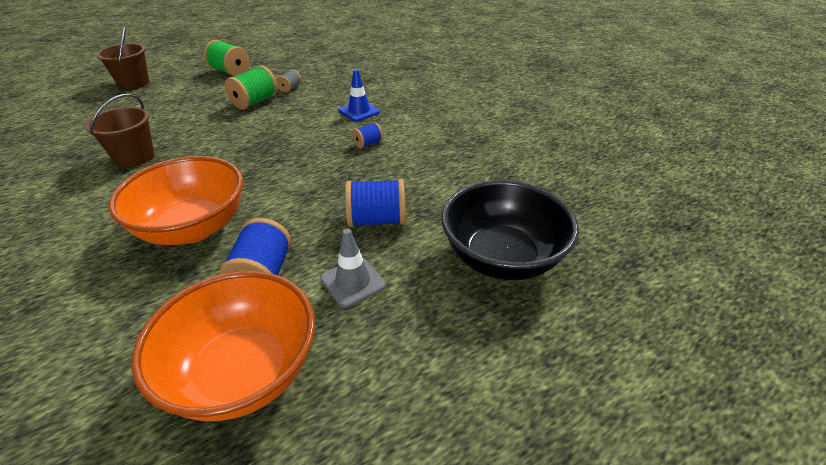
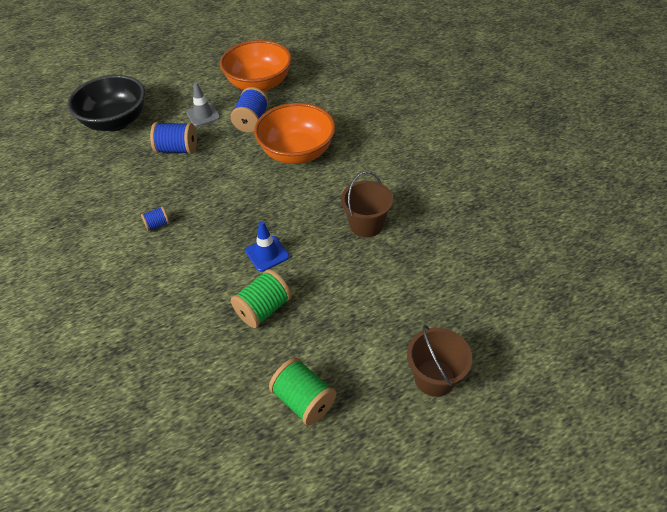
camera: 170 degrees left, 10 degrees up
grey spool [276,69,301,93] -> none
blue traffic cone [338,69,380,122] -> blue traffic cone moved to [245,221,289,272]

